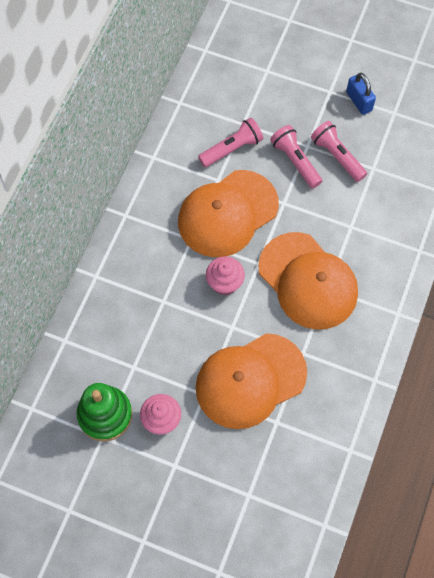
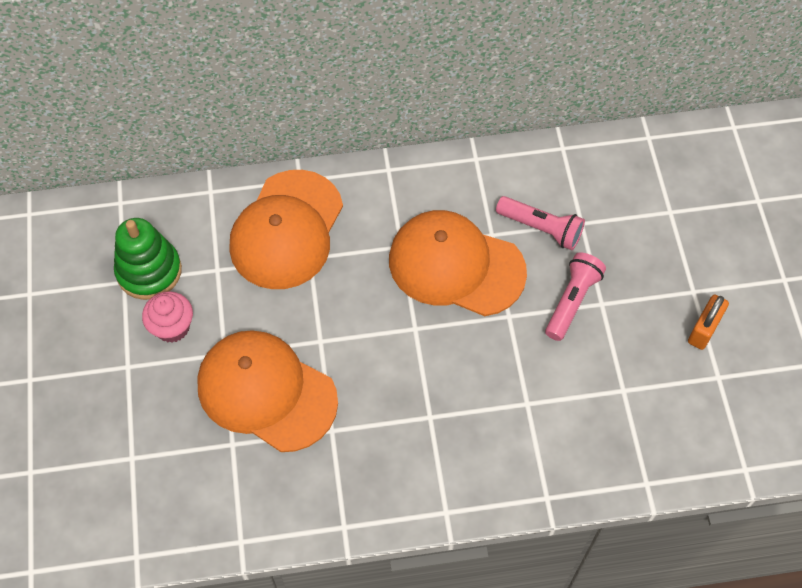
camera: 60 degrees right, 5 degrees down
pink cupcake [206,256,245,295] -> none
orange cap [258,232,358,330] -> orange cap moved to [229,170,343,289]
pink flashlight [311,121,367,182] -> none
blue padlock [346,73,376,115] -> orange padlock [688,295,729,350]

